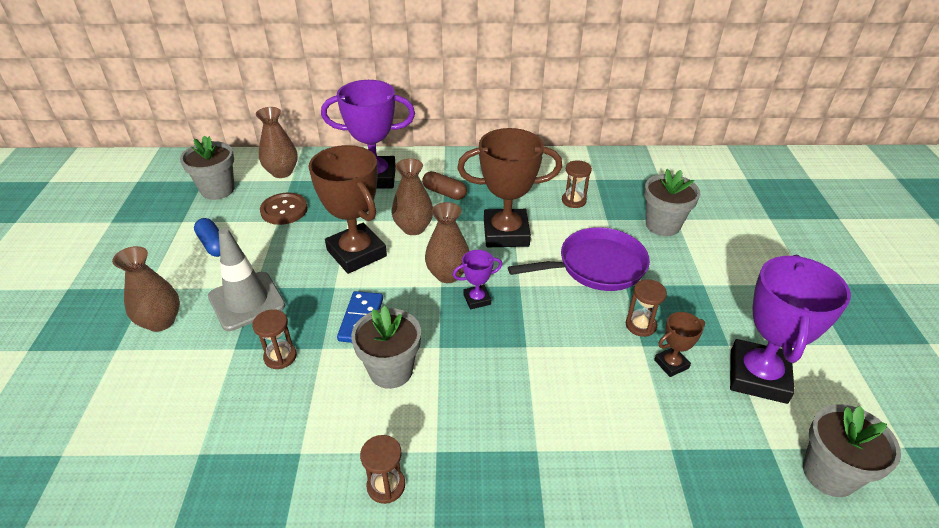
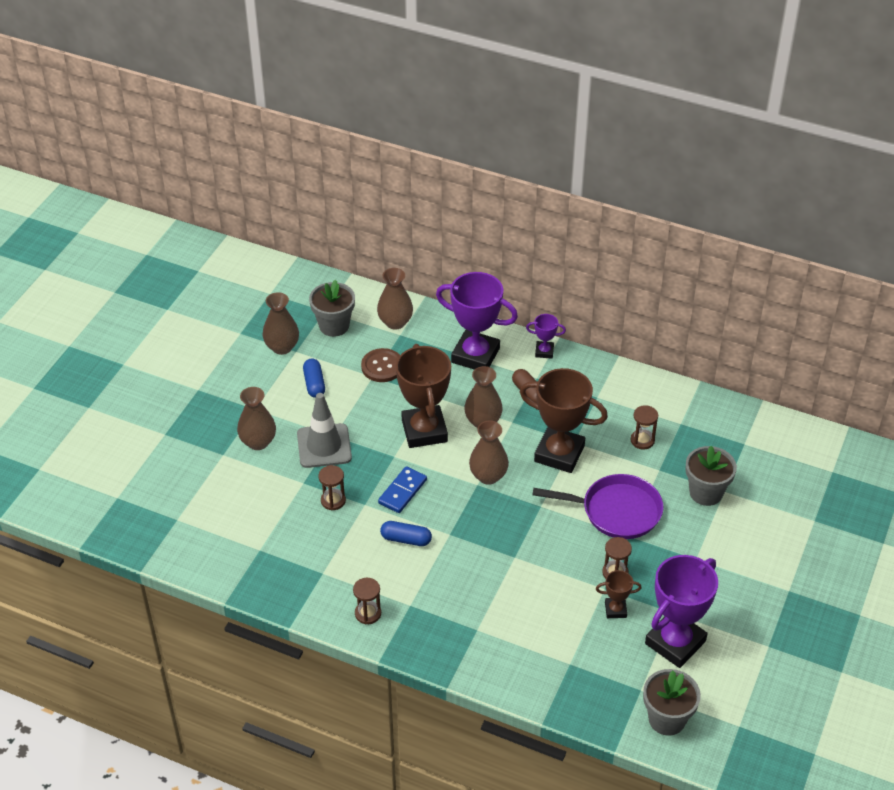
camera: 25 degrees right, 5 degrees up
grey flower pot [351,306,421,389] -> blue capsule [380,521,432,546]
purple trophy [453,250,502,309] -> purple trophy moved to [526,314,566,359]
none -> brown vase [262,292,299,355]

